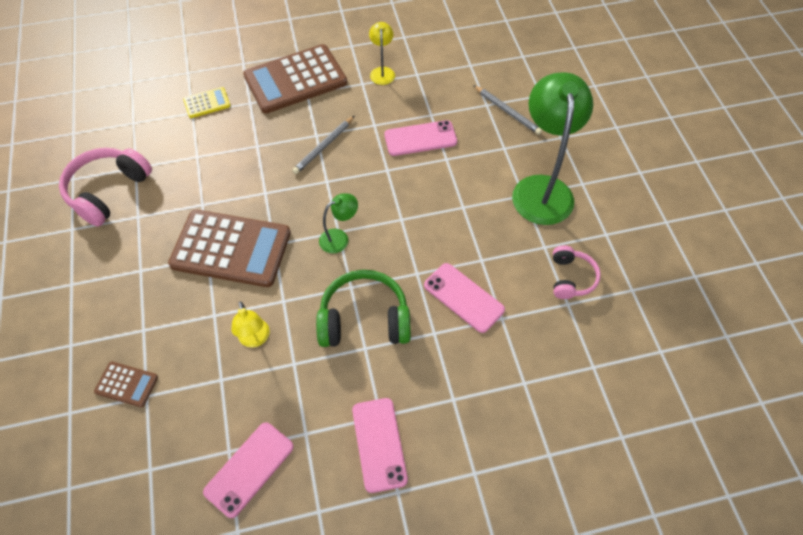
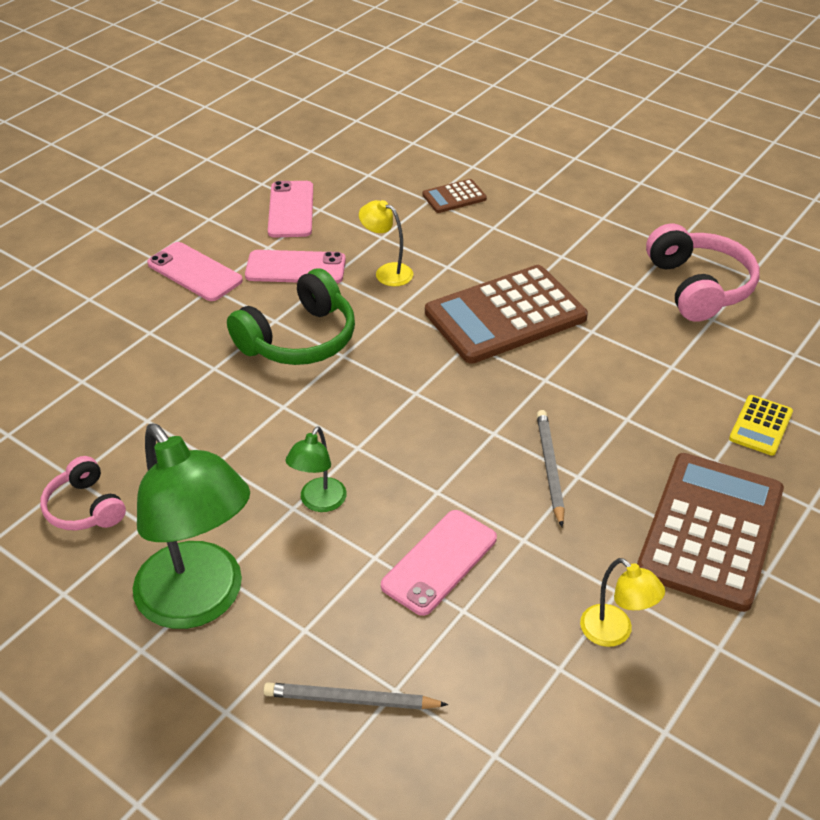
camera: 140 degrees right, 15 degrees down
green lamp [319,193,358,253] -> green lamp moved to [285,426,347,512]
pink phone [424,263,505,333] -> pink phone moved to [245,250,346,283]

